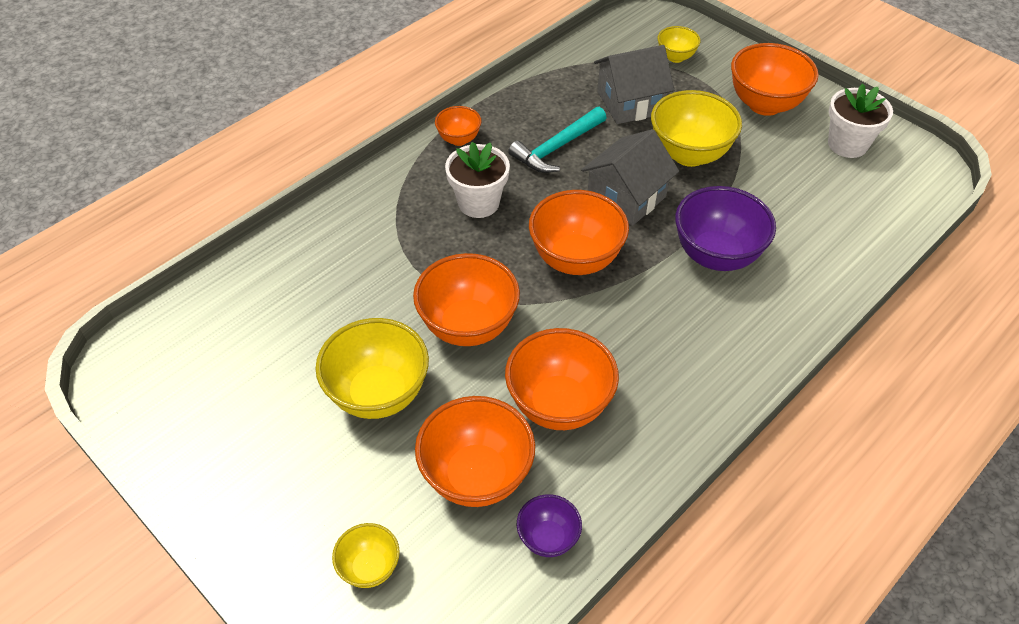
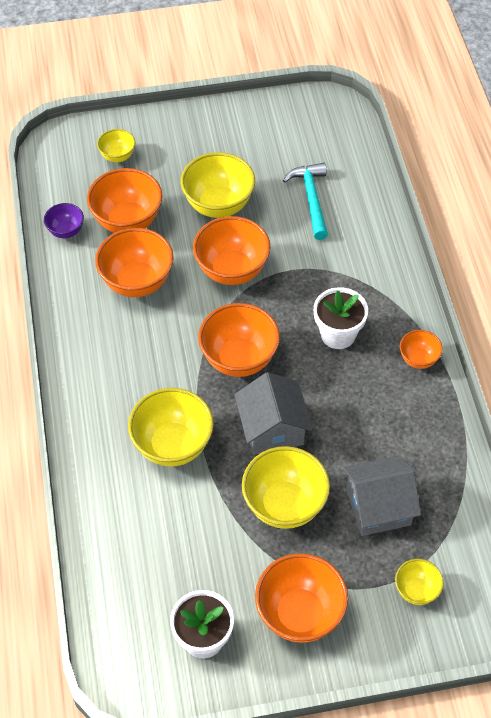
camera: 125 degrees right, 5 degrees up
turquoise hammer [508,107,606,173] -> turquoise hammer moved to [283,163,328,240]
grey house [594,45,674,124] -> grey house turned 60 degrees clockwise [343,455,421,536]
purple bowl [675,186,776,271] -> yellow bowl [128,388,214,467]

